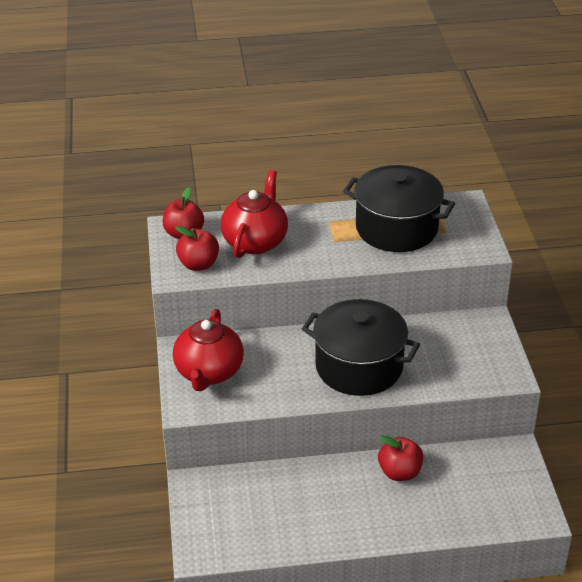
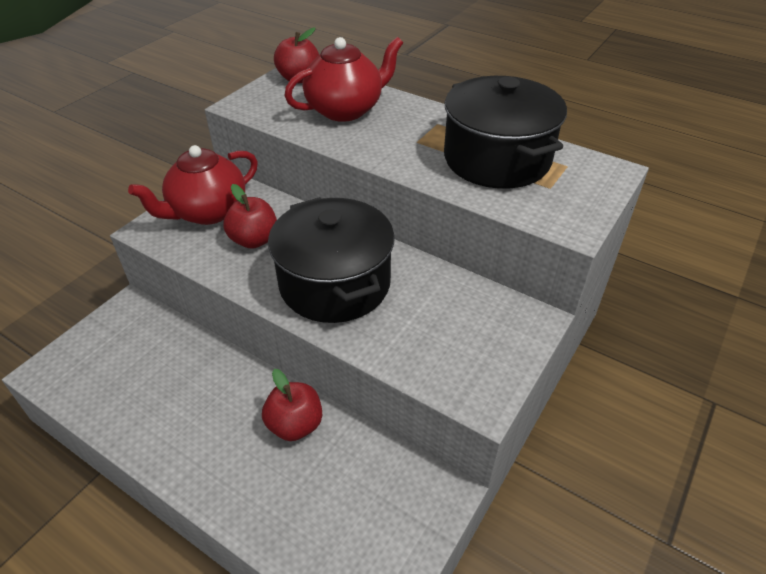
camera: 40 degrees right, 5 degrees up
red apple [175,226,219,271] -> red apple moved to [223,184,277,249]

